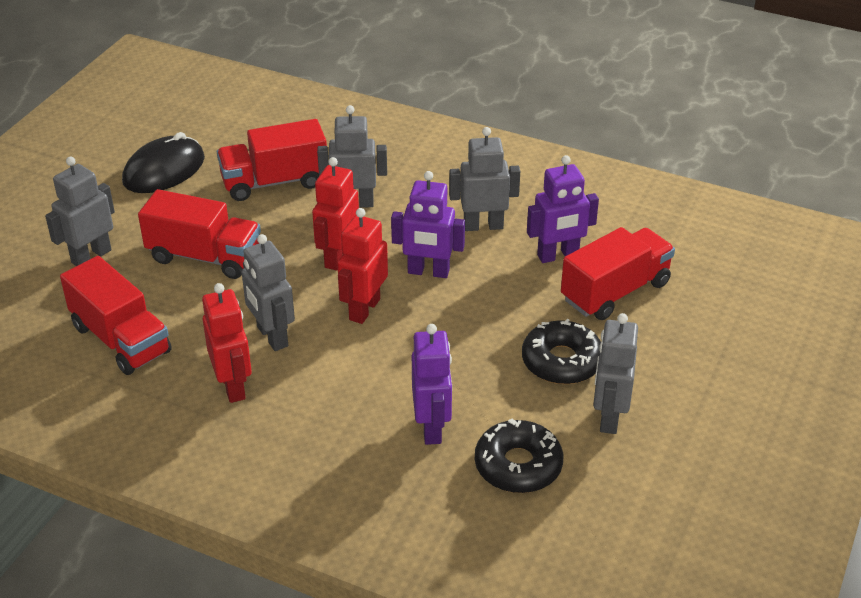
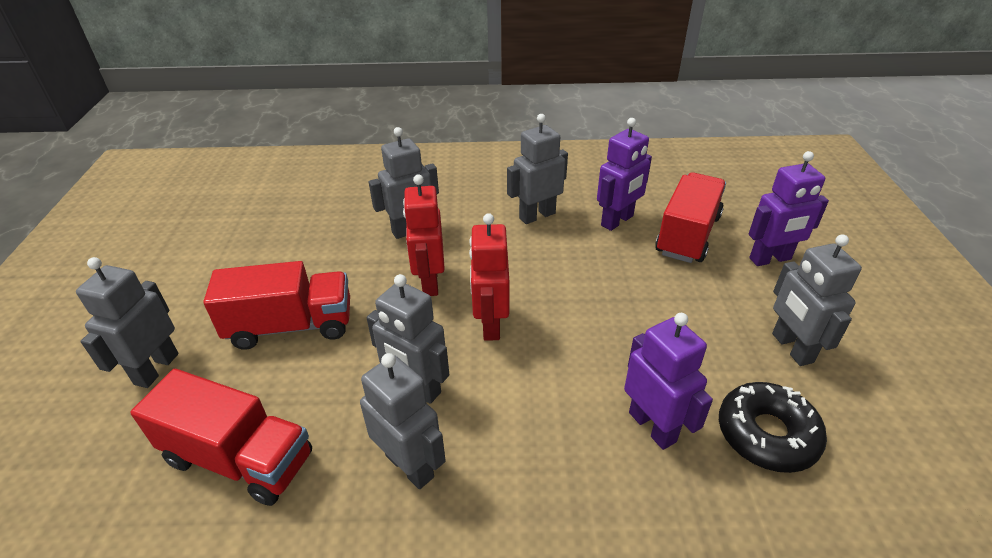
camera: 25 degrees left, 0 degrees up
black mouse [122,132,205,193] -> none
red robot [202,283,252,403] -> grey robot [360,353,446,489]
red truck [217,119,327,201] -> none
purple robot [391,171,465,278] -> purple robot moved to [748,151,829,266]
black donut [522,319,601,384] -> none

